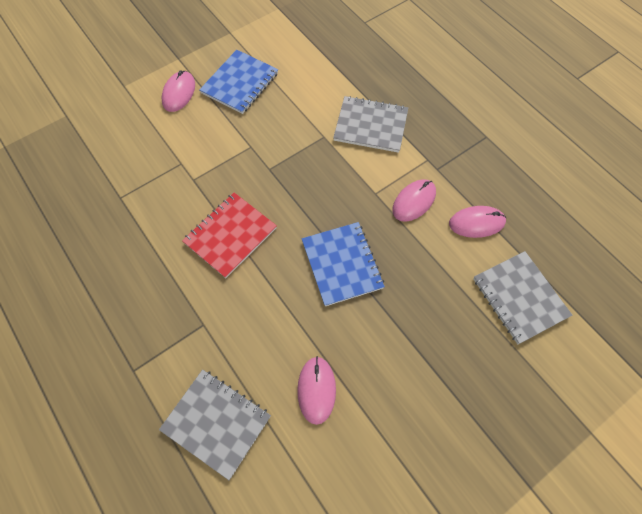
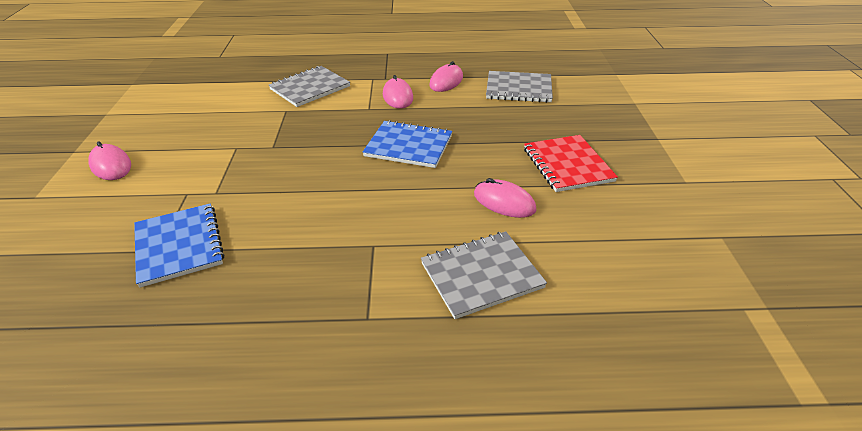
camera: 55 degrees left, 25 degrees down
red notebook [182,192,277,278] -> red notebook moved to [524,135,618,192]
blue notebook [199,50,278,114] -> blue notebook moved to [134,203,224,288]

